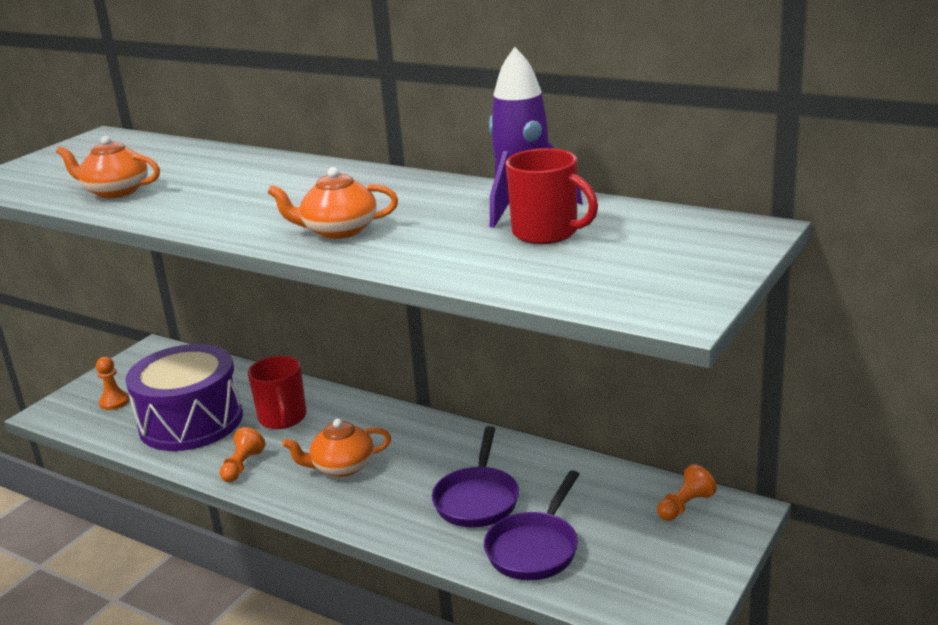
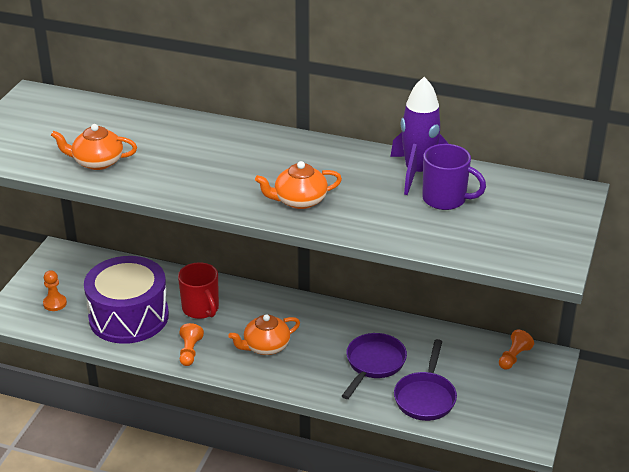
camera: 15 degrees left, 10 degrees up
purple pan [432,426,519,527] -> purple pan turned 150 degrees counterclockwise [342,333,407,399]
red mug [506,148,598,244] -> purple mug [422,144,486,210]

